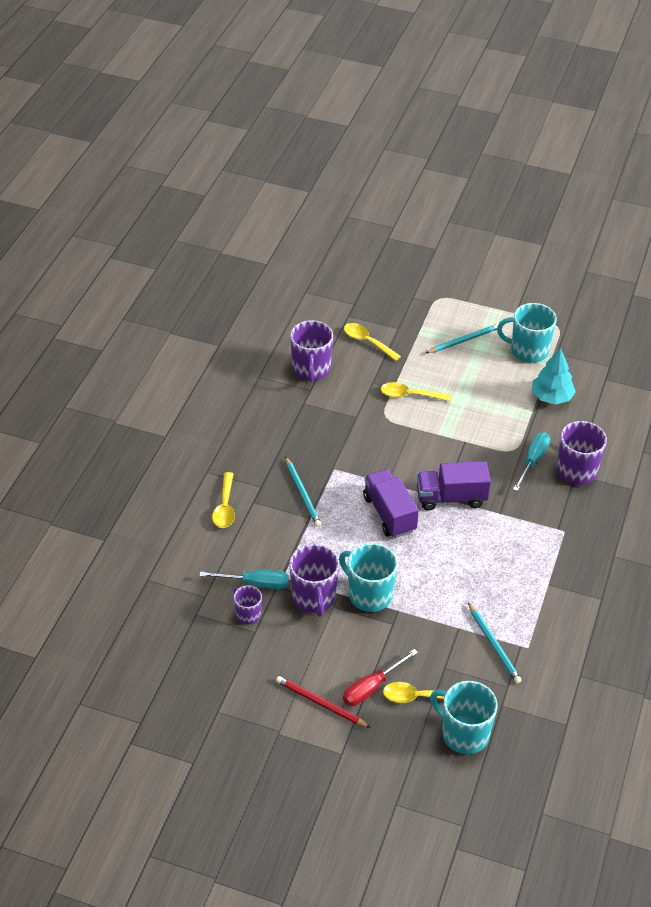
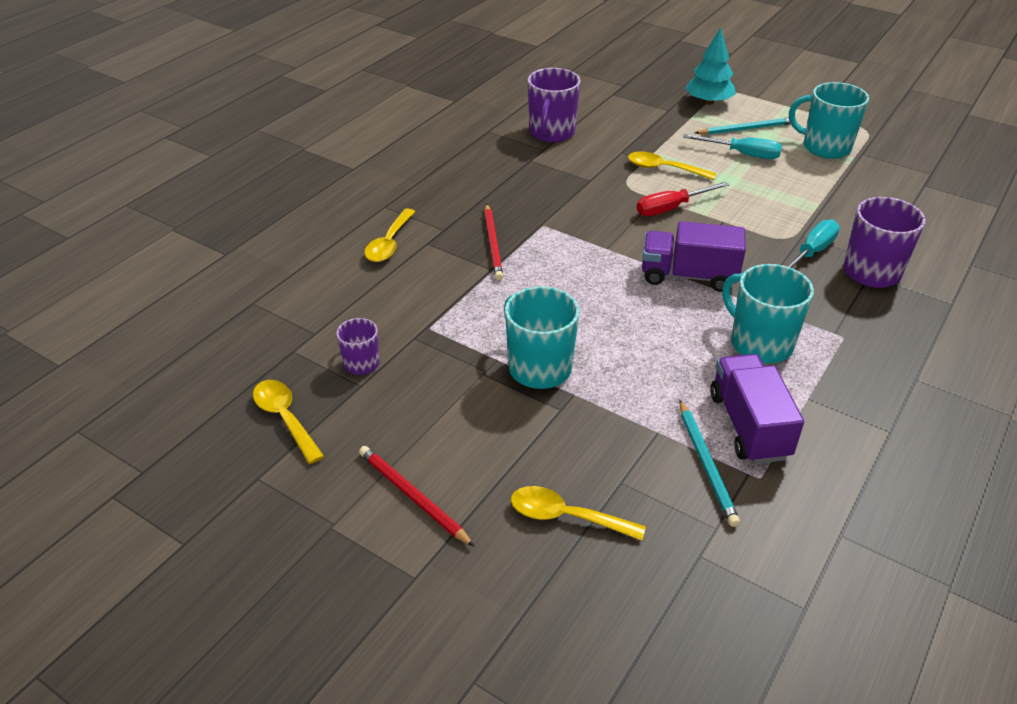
camera: 15 degrees right, 5 degrees down
turquoise screwdriver [199,570,289,589] -> turquoise screwdriver moved to [683,134,782,159]
turquoise pencil [286,457,321,527] -> red pencil [484,204,503,280]
purple mug [289,544,339,617] -> none
red screwdriver [343,649,418,706] -> red screwdriver moved to [637,182,730,216]
yellow spoon [344,323,401,361] -> yellow spoon moved to [253,380,324,464]
purple truck [363,469,419,538] -> purple truck moved to [710,354,804,464]
turquoise mug [430,681,497,754] -> turquoise mug moved to [722,264,814,363]
turquoise tree [531,348,576,404] -> turquoise tree moved to [685,27,736,105]

